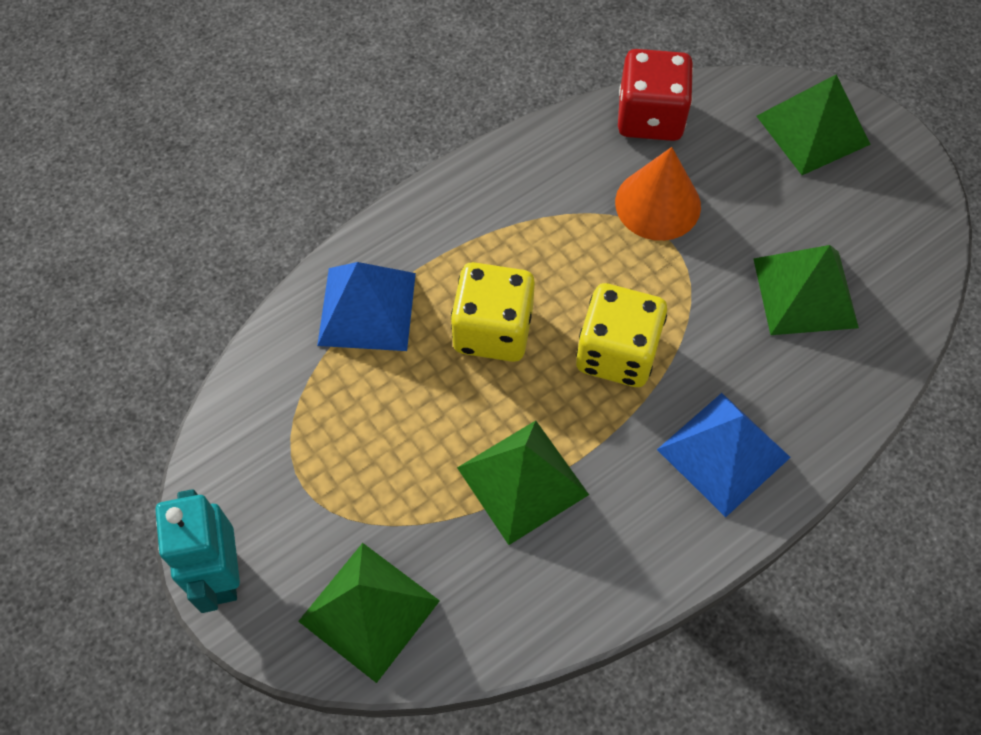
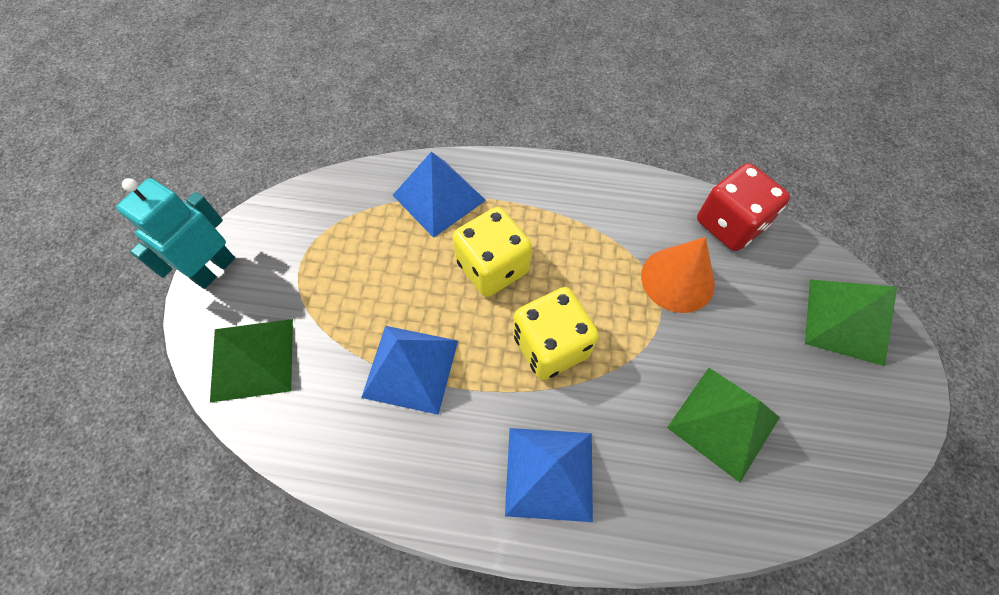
camera: 45 degrees right, 0 degrees up
green pyramid [457,420,589,545] -> blue pyramid [361,326,458,415]

